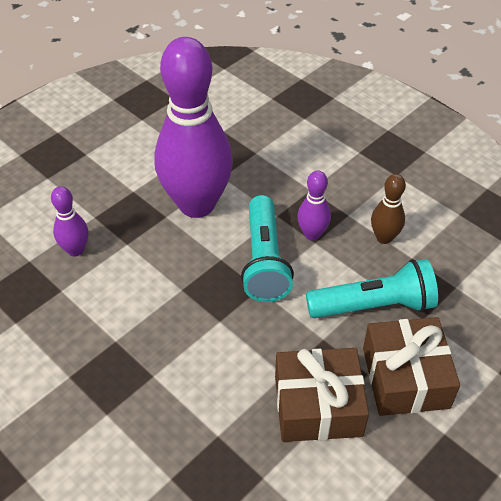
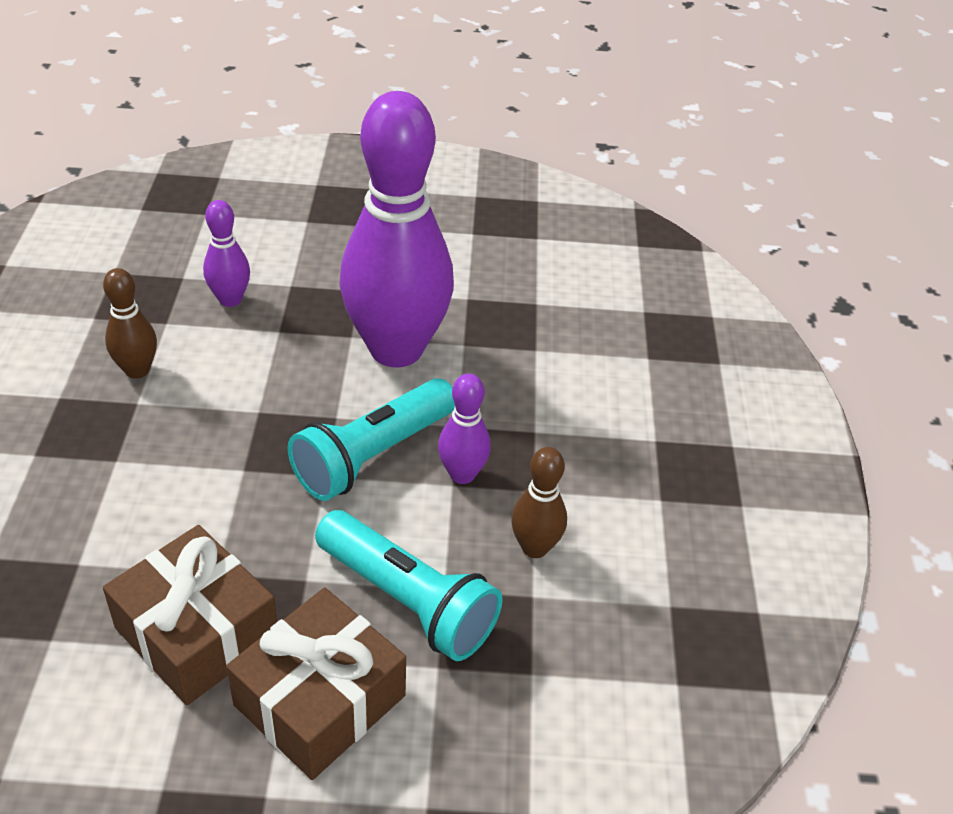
camera: 45 degrees right, 5 degrees down
none -> brown bowling pin [103,268,157,379]

